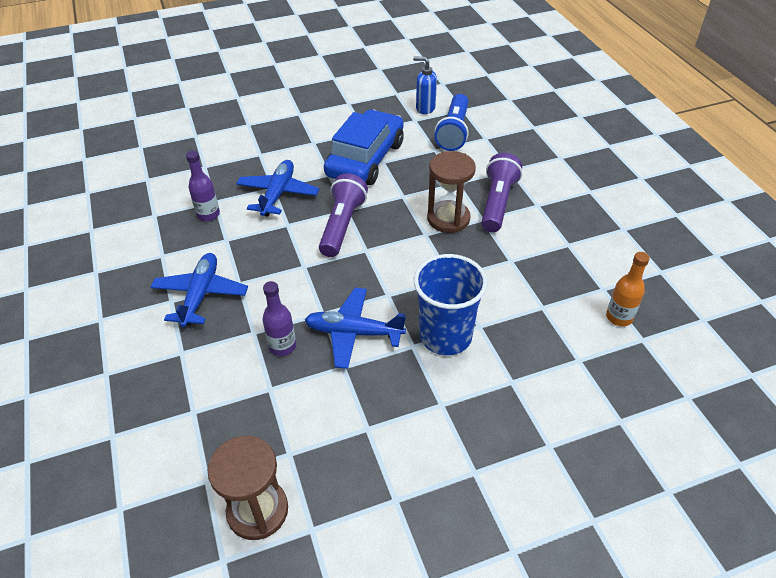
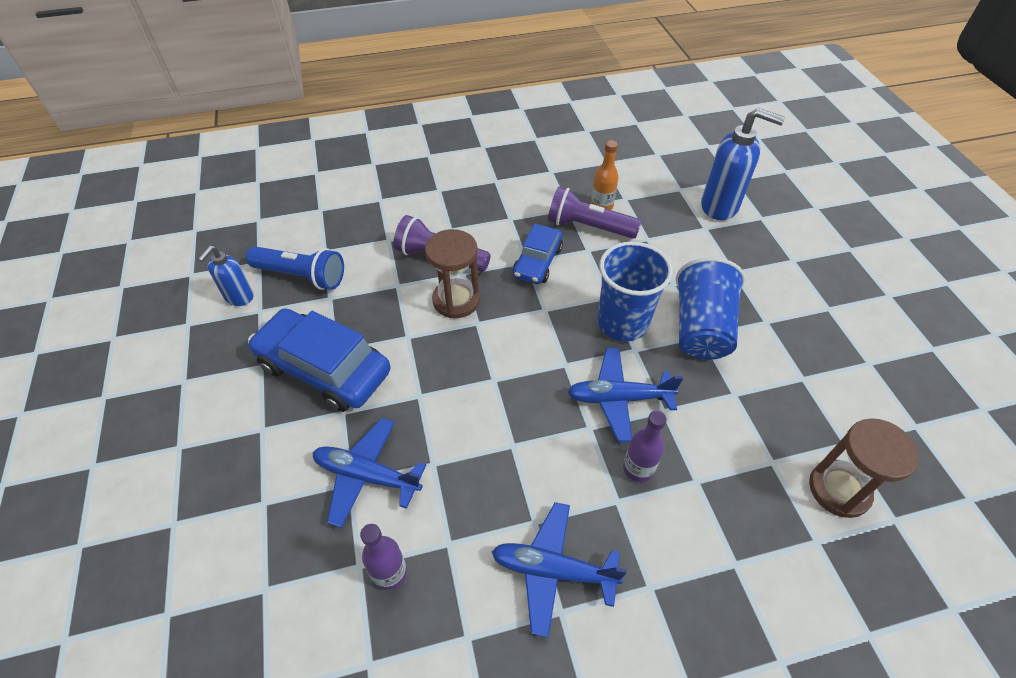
camera: 85 degrees left, 5 degrees up
blue plane [305,288,406,369] -> blue plane turned 75 degrees clockwise [568,348,683,442]
purple flashlight [319,173,368,257] -> purple flashlight moved to [548,186,641,239]
none -> blue car [513,224,563,284]
none -> blue cup [676,257,745,360]
none -> blue soap dispenser [701,108,785,220]

